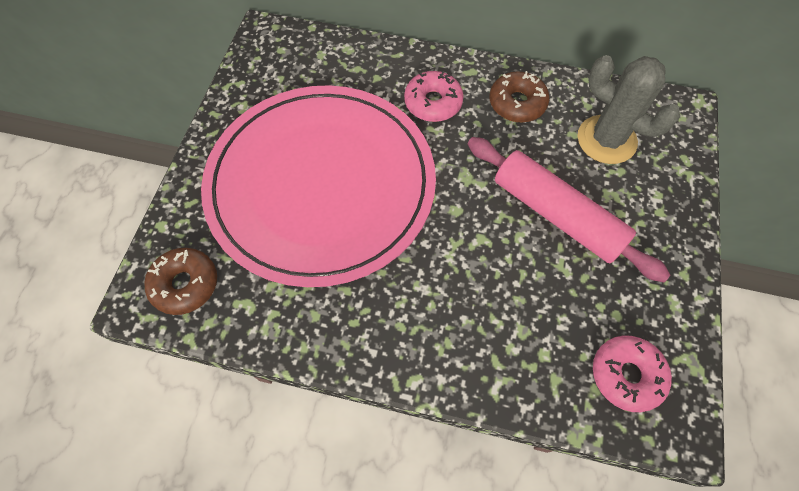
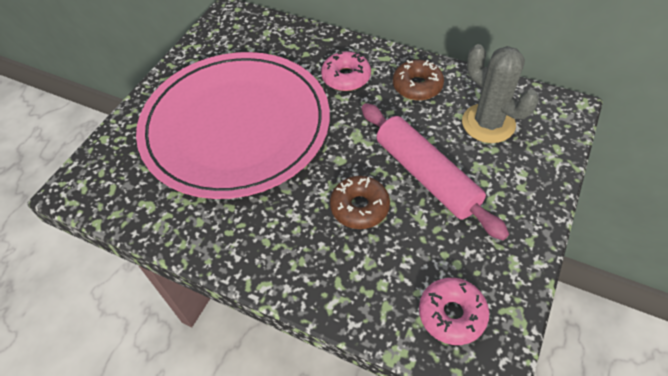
camera: 15 degrees right, 10 degrees down
brown donut [144,248,217,315] -> brown donut moved to [330,176,390,229]

